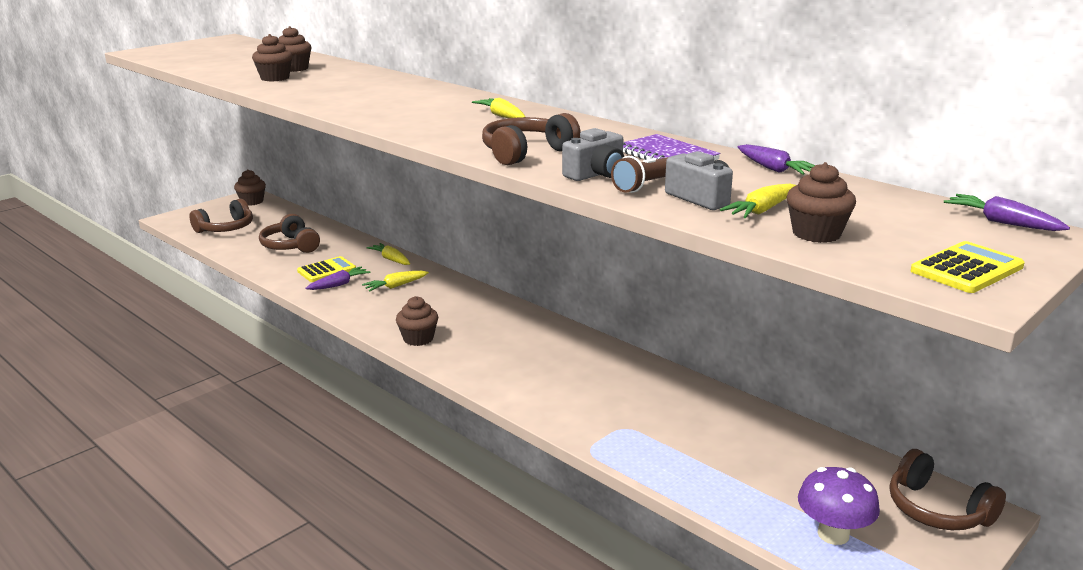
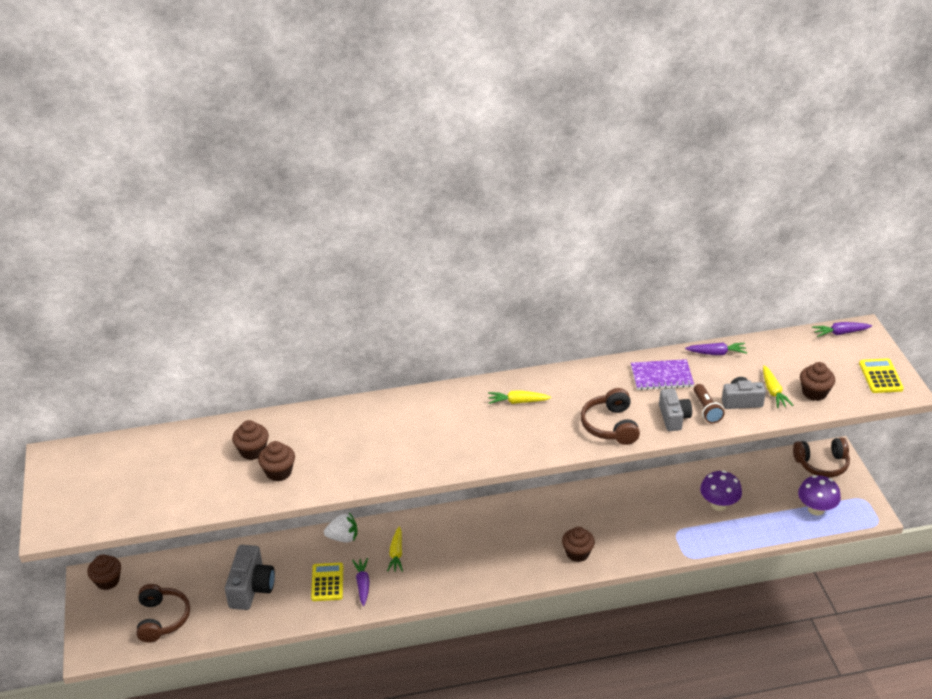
camera: 55 degrees left, 15 degrees up
brown headphones [259,214,320,253] -> grey camera [225,545,275,610]
yellow carrot [366,243,410,265] -> white strawberry [324,513,357,542]
brown cupcake [396,296,438,346] -> brown cupcake moved to [562,527,595,562]
none -> purple mushroom [700,470,742,511]

